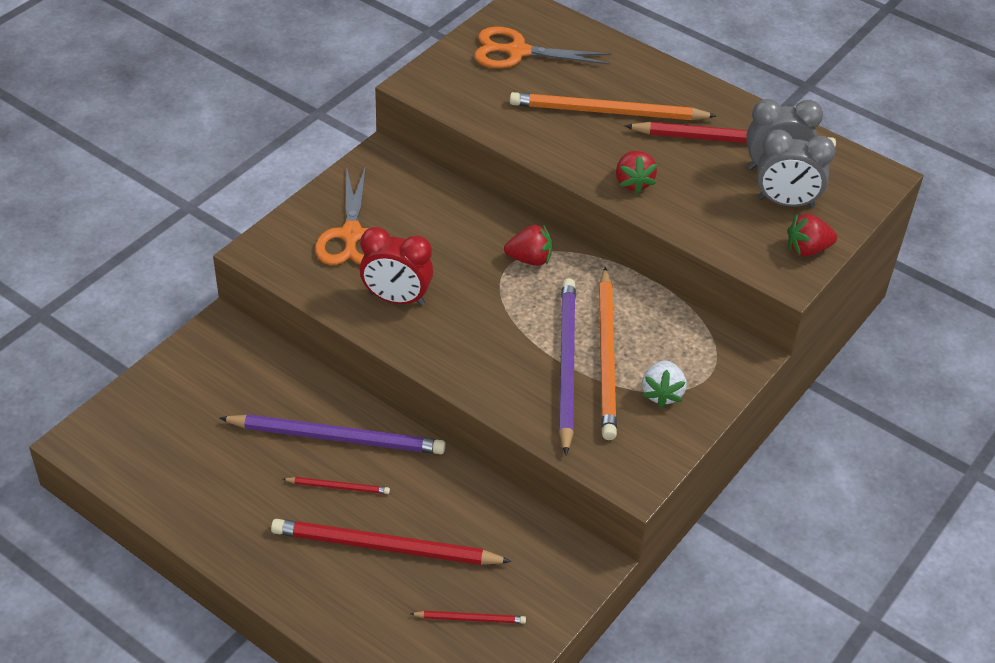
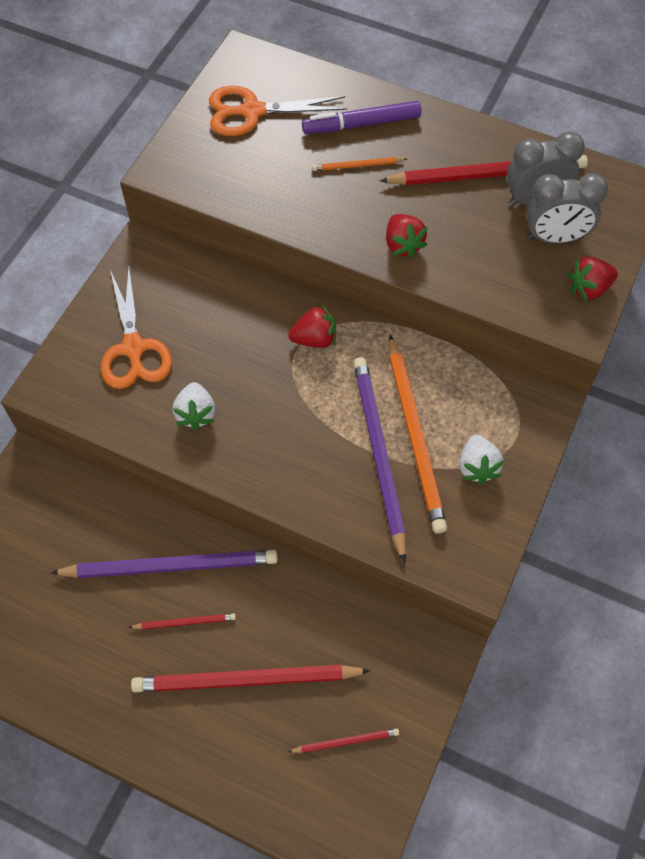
camera: 10 degrees left, 15 degrees up
red clock [360,227,433,306] -> white strawberry [173,382,216,430]
orange pencil [510,92,716,120] -> orange pencil [312,157,407,171], size x0.46
none -> purple marker [302,101,422,134]

